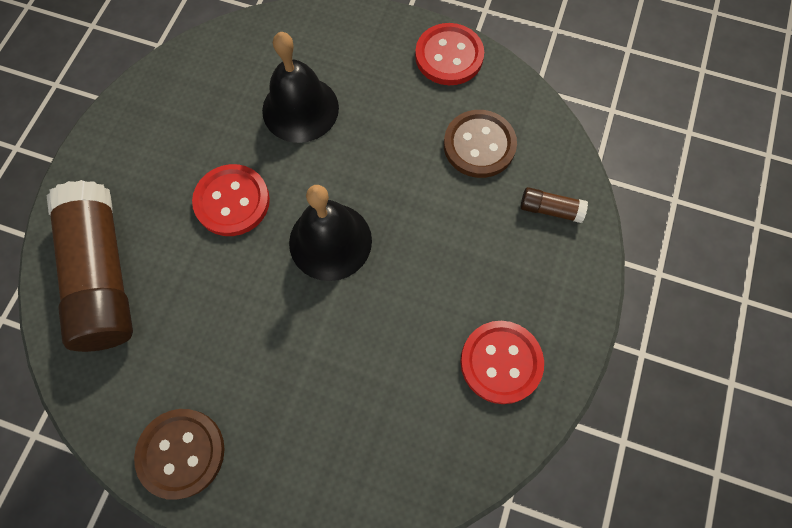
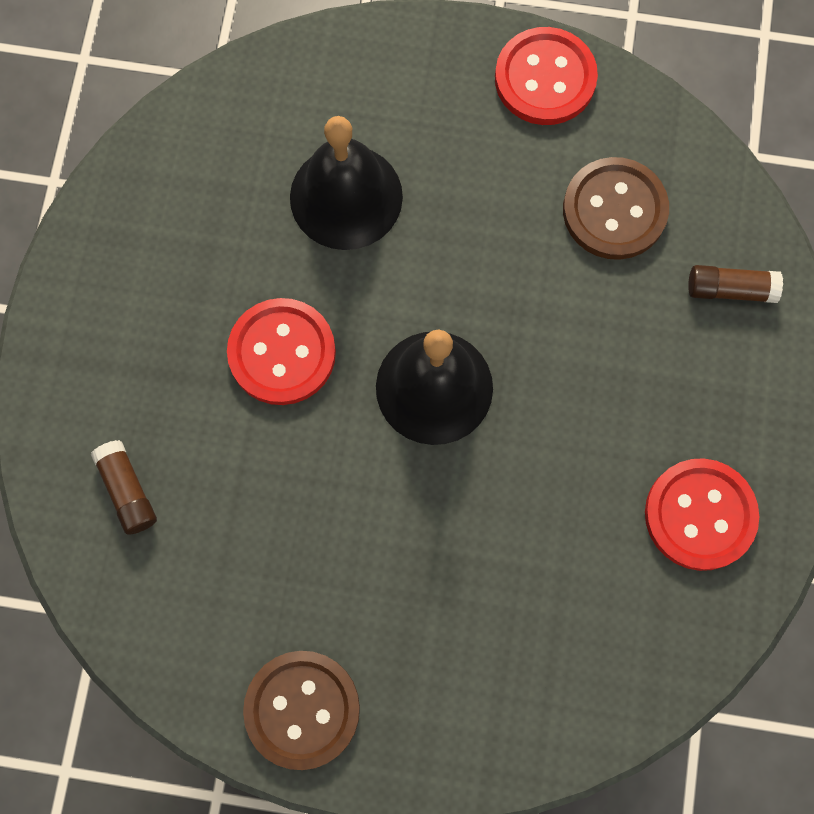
camera: 10 degrees left, 5 degrees up
brown glue stick [47,180,133,352] -> brown glue stick [91,440,157,535], size x0.41

